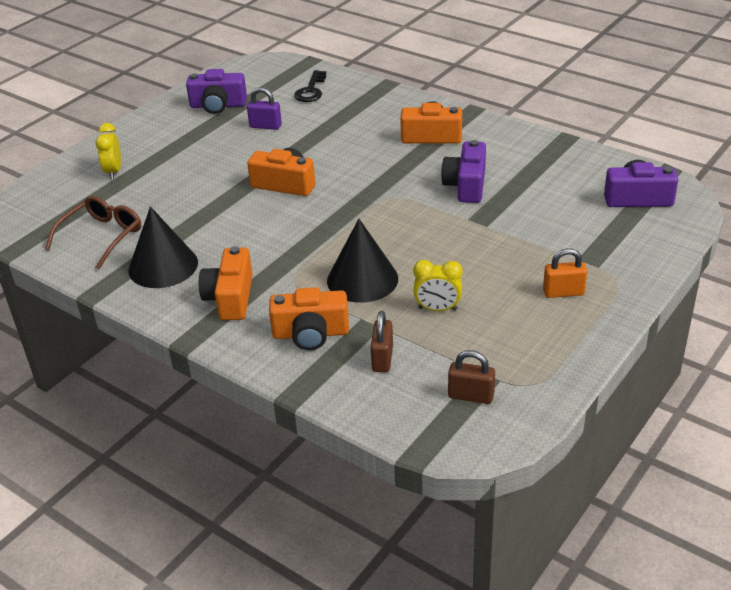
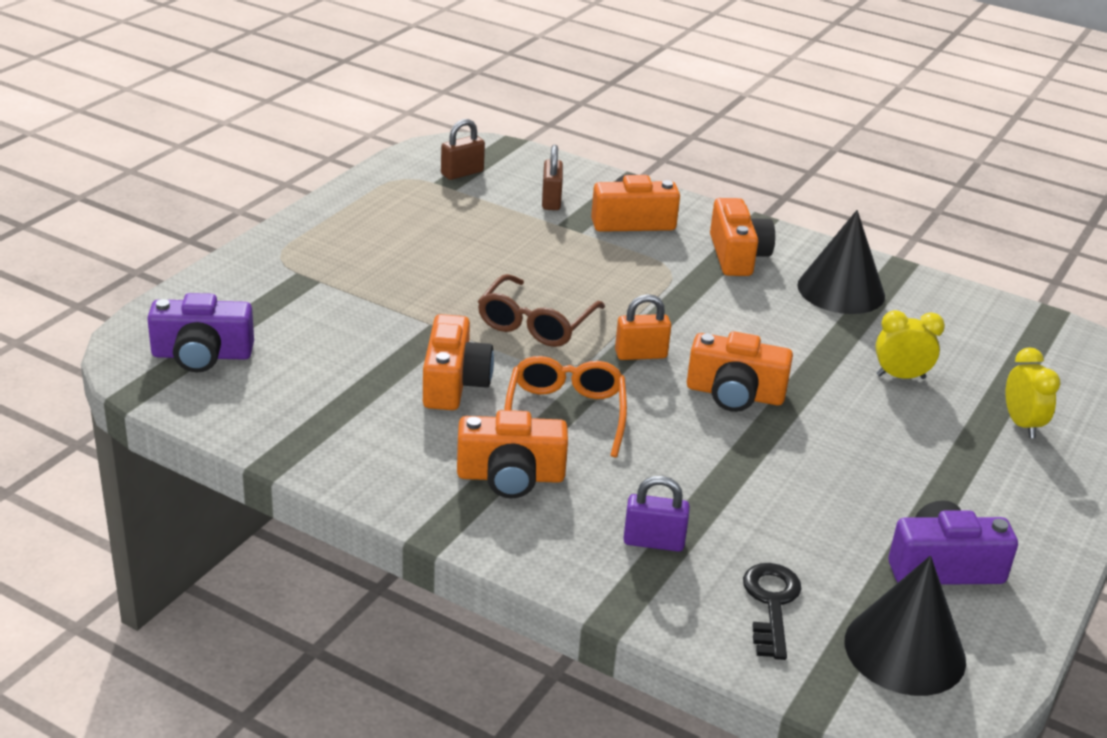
camera: 170 degrees right, 5 degrees down
brown glasses [45,196,141,269] -> brown glasses moved to [478,274,605,347]
purple padlock [247,87,282,130] -> purple padlock moved to [623,476,690,552]
black cone [327,219,398,303] -> black cone moved to [845,556,966,696]
yellow clock [413,260,463,311] -> yellow clock moved to [875,310,945,379]
purple camera [441,140,486,203] -> orange camera [423,314,494,410]
brown padlock [448,350,495,404] -> brown padlock turned 45 degrees counterclockwise [441,119,485,180]
orange padlock [543,248,587,298] -> orange padlock moved to [615,294,671,360]
none -> orange glasses [505,356,627,458]

